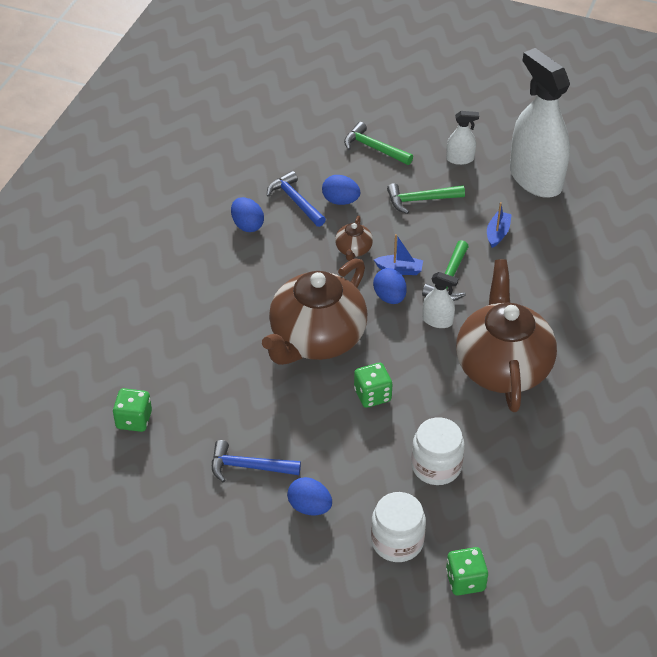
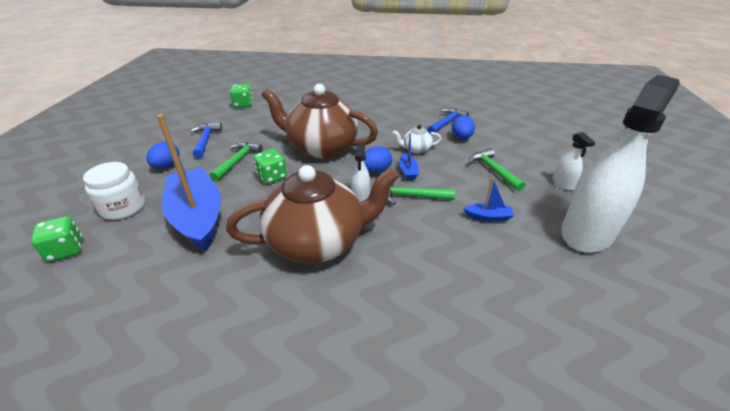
camera: 75 degrees right, 10 degrees down
blue egg [231,197,264,232] -> none
brown teapot [335,216,373,261] -> white teapot [393,125,442,154]
green hammer [344,122,413,165] -> green hammer moved to [210,142,263,181]
white jar [411,417,465,485] -> blue boat [157,114,221,251]

